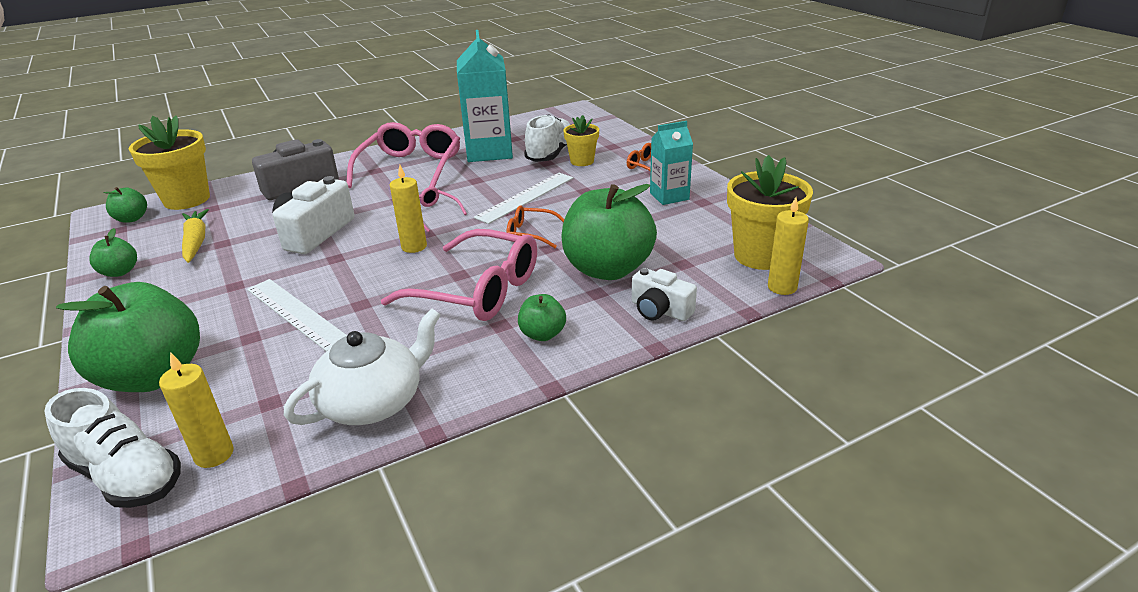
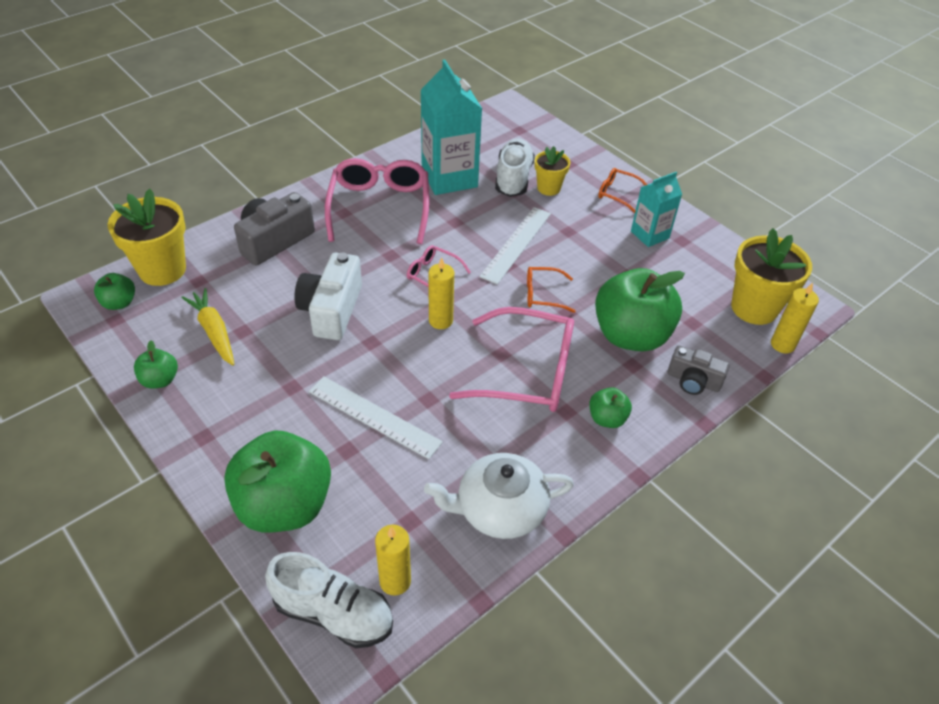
camera: 15 degrees left, 15 degrees up
white teapot [284,309,441,425] -> white teapot turned 135 degrees counterclockwise [424,453,574,539]
white camera [632,268,697,321] -> grey camera [667,346,730,395]

